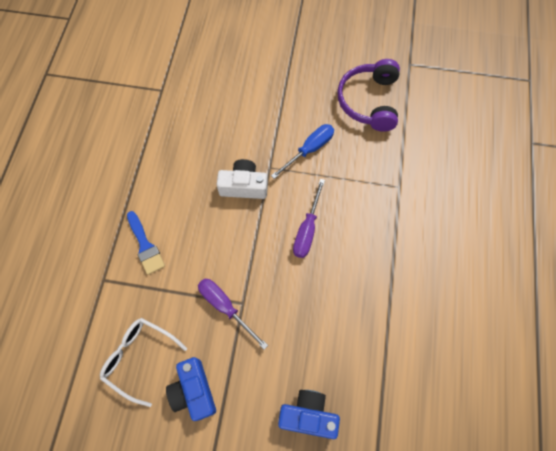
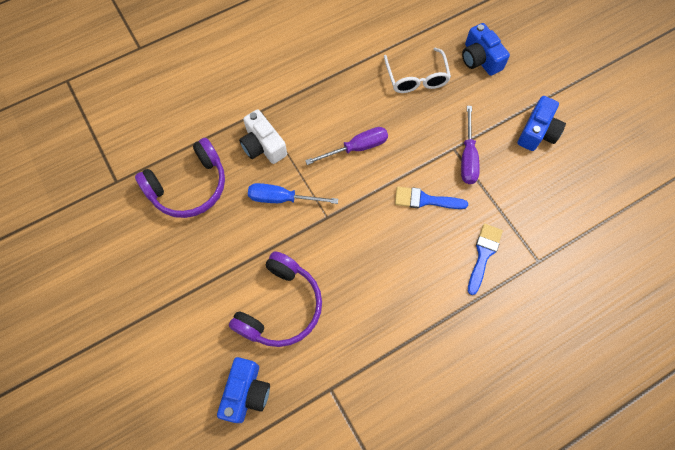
camera: 130 degrees left, 0 degrees up
white glasses [100,318,187,407] -> white glasses moved to [384,48,451,93]
white camera [216,159,268,199] -> white camera moved to [239,109,287,164]
none -> blue camera [217,357,270,423]
none -> purple headphones [229,251,322,347]
none -> blue brush [395,187,468,209]

